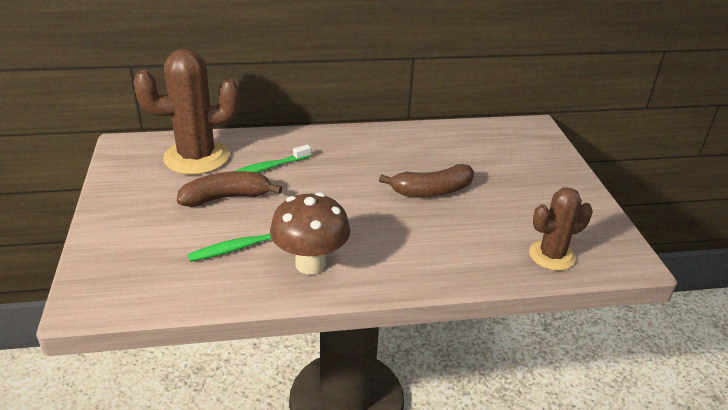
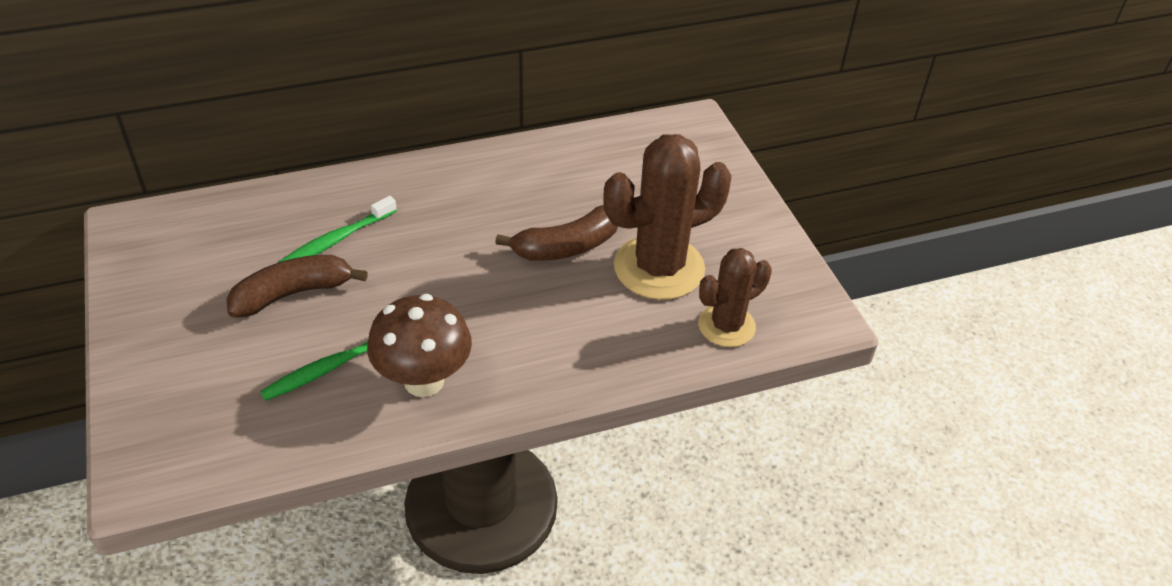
camera: 10 degrees left, 10 degrees up
brown cactus [133,49,240,175] -> brown cactus moved to [603,134,732,300]

